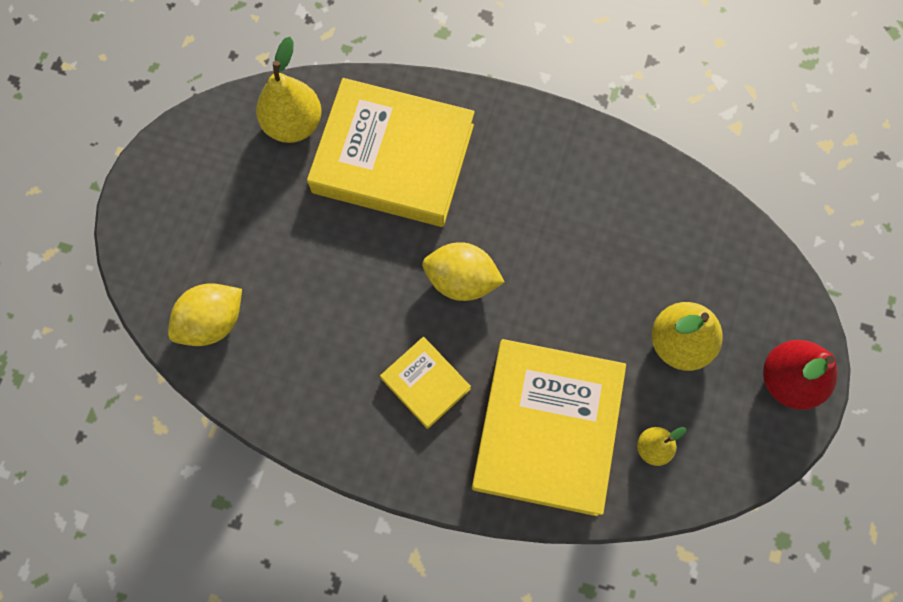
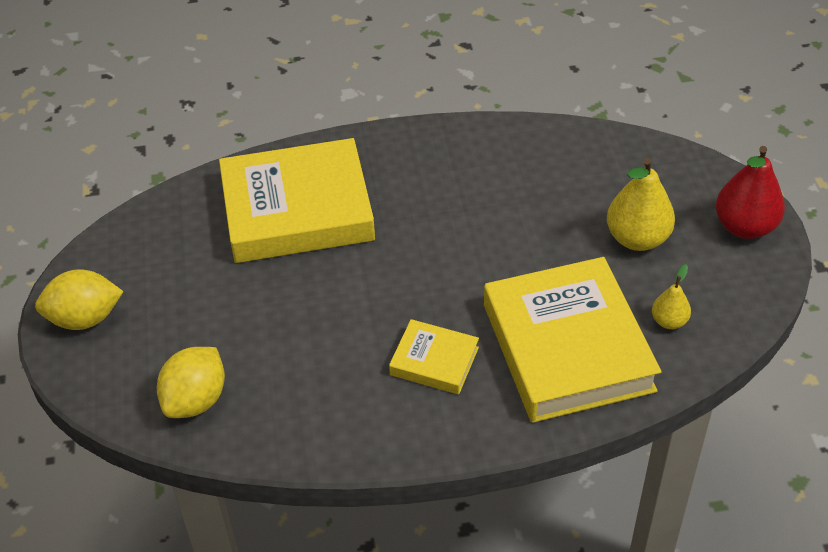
camera: 25 degrees left, 25 degrees down
yellow pear [256,37,322,143] -> none
yellow lemon [422,242,505,301] -> yellow lemon moved to [35,269,124,330]

